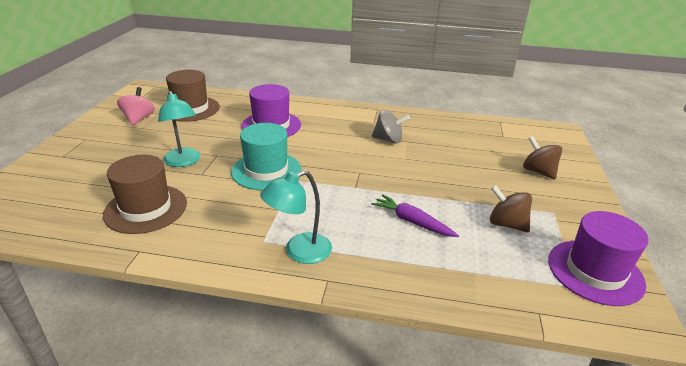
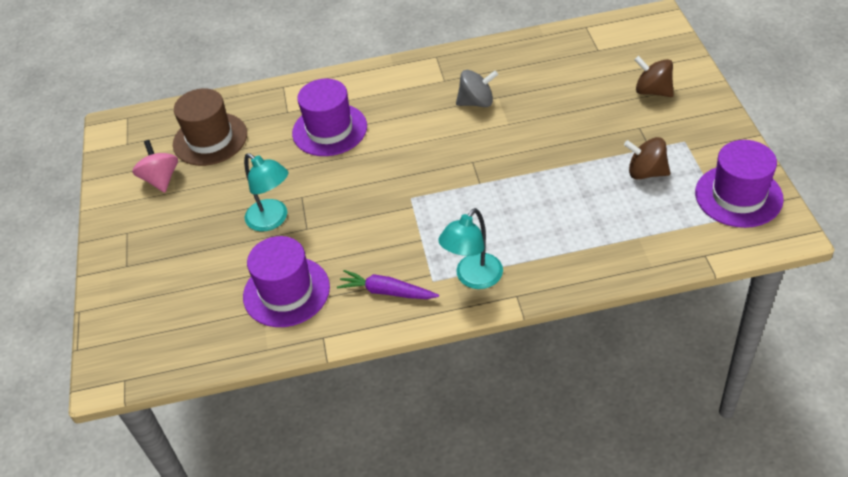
camera: 15 degrees left, 15 degrees up
brown hat [103,155,187,234] -> purple hat [243,236,330,327]
turquoise hat [231,123,301,190] -> none
purple carrot [371,194,459,237] -> purple carrot moved to [337,270,439,299]

